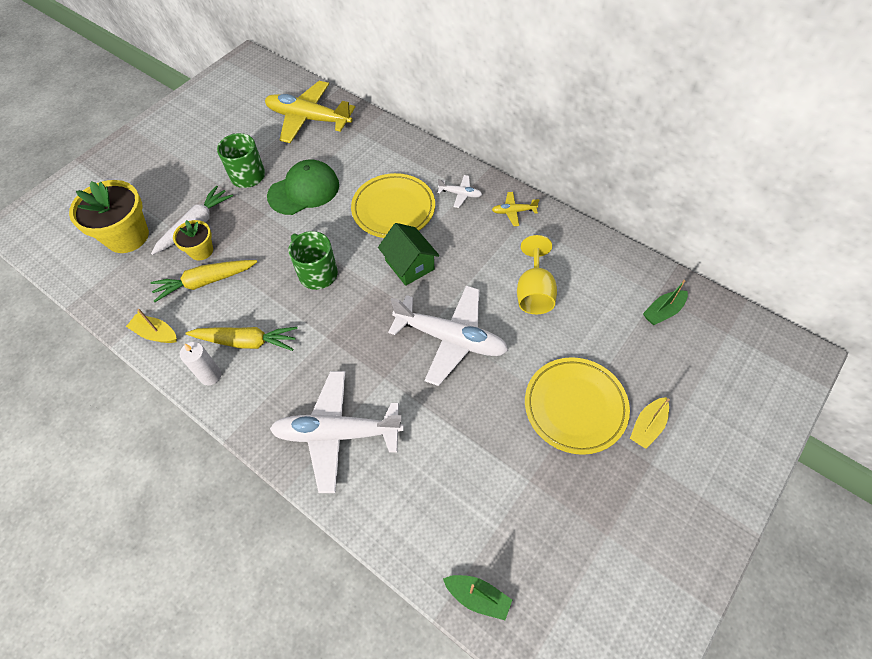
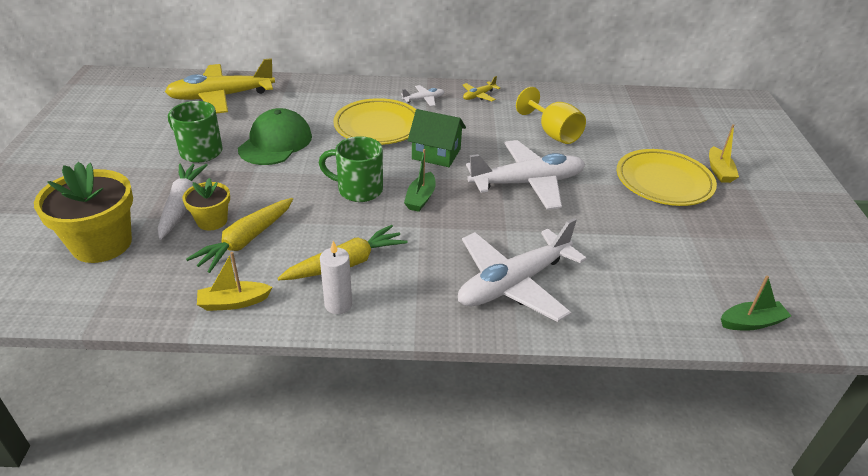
camera: 40 degrees left, 20 degrees down
green boat [643,280,688,325] -> green boat moved to [404,149,436,212]

